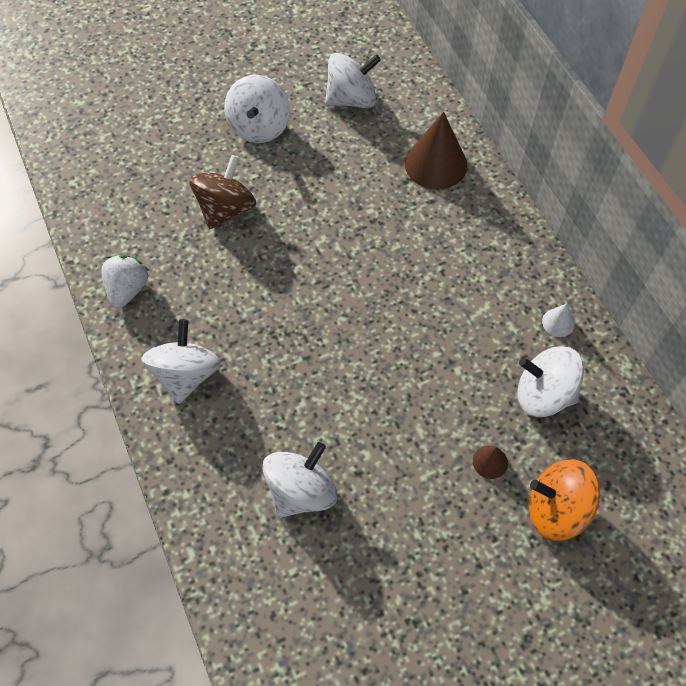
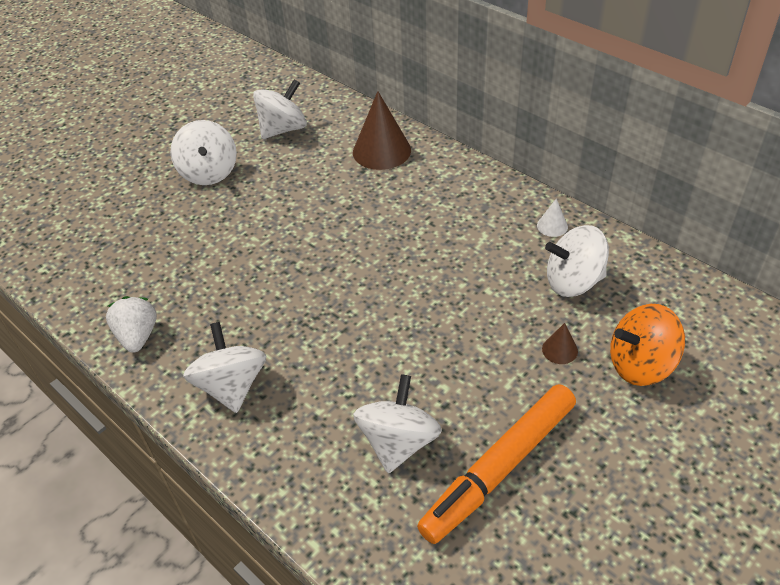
camera: 20 degrees left, 15 degrees down
brown spinning top [189,155,256,229] -> none
none -> orange marker [417,384,576,544]

